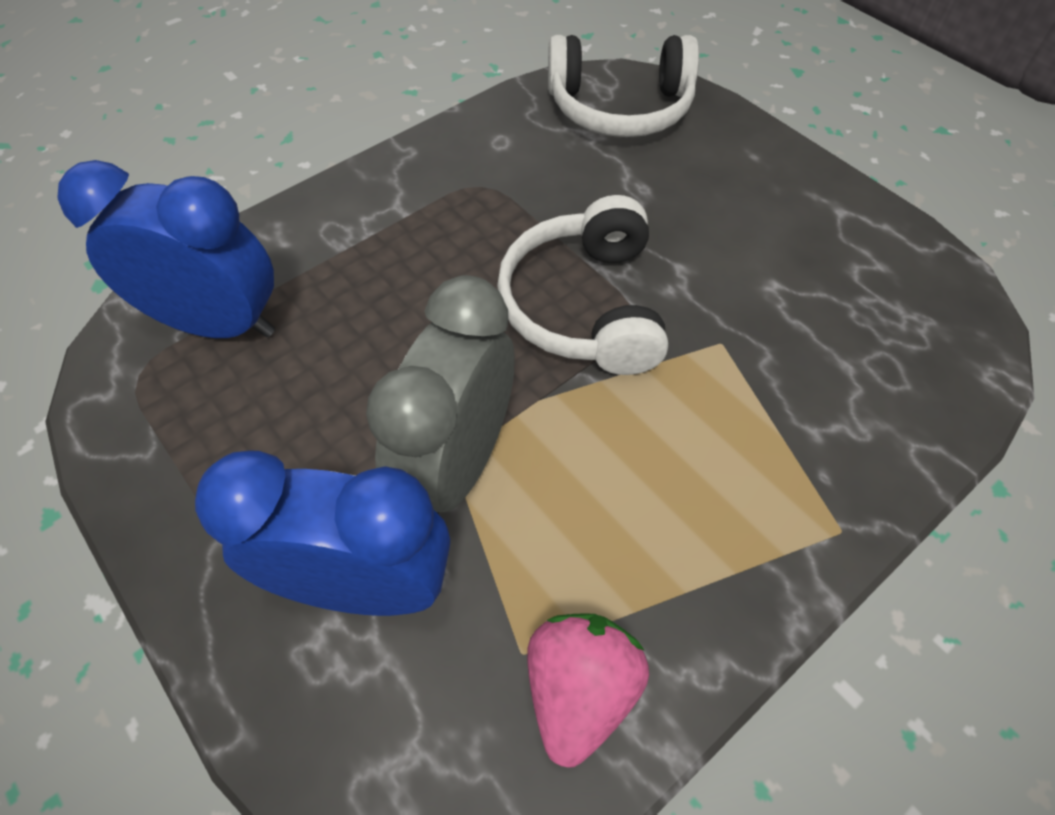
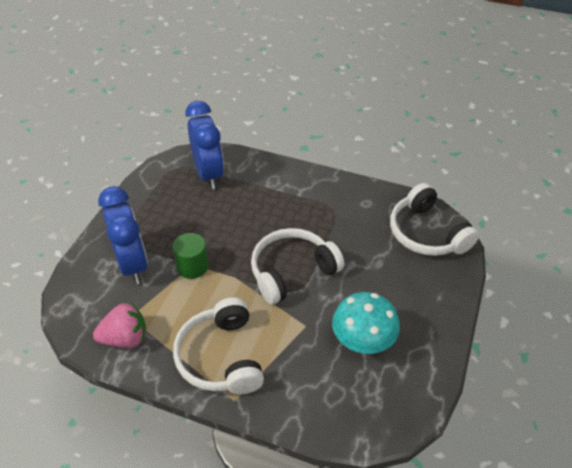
camera: 60 degrees right, 10 degrees down
grey clock [366,275,515,514] -> green cylinder [172,233,209,279]
none -> white headphones [173,297,264,394]
none -> turquoise mushroom [332,292,400,354]

